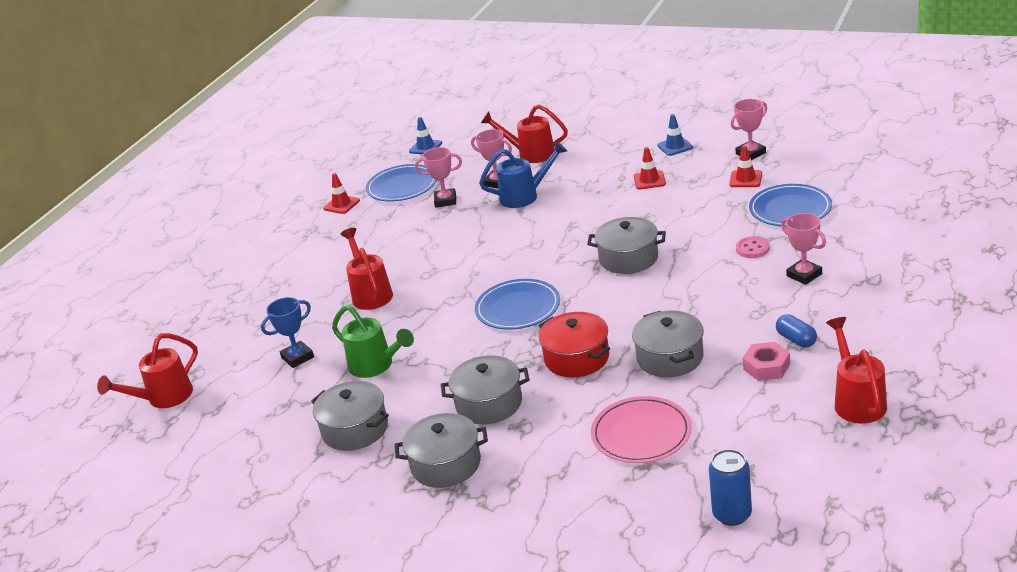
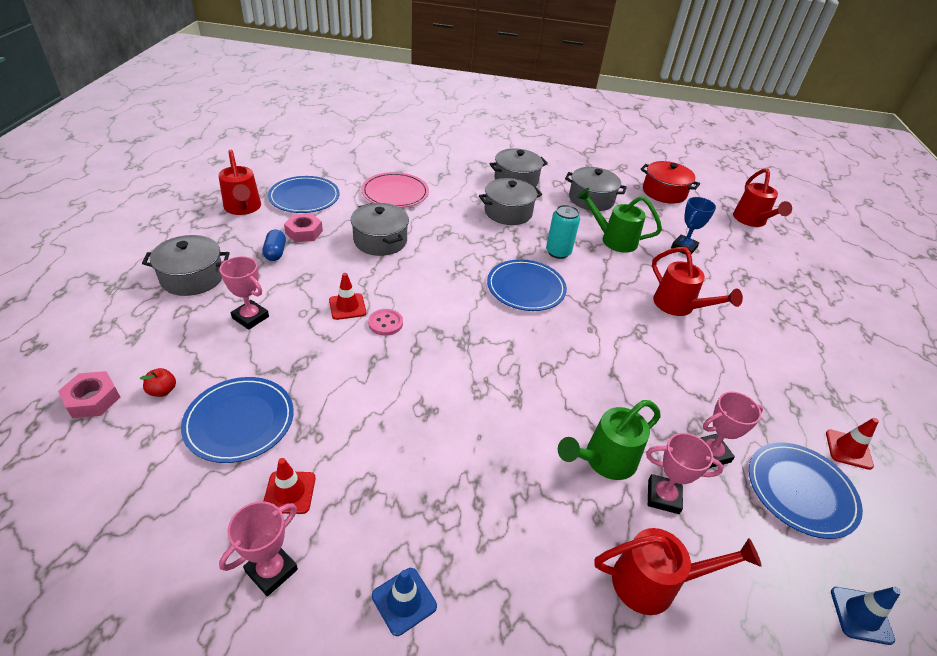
camera: 155 degrees right, 10 degrees up
red watering can [97,333,198,408] -> red watering can turned 150 degrees clockwise [733,168,792,227]
blue watering can [479,141,567,208] -> green watering can [558,400,661,480]
red pot [539,312,610,377] -> red pot moved to [641,161,700,204]
grey pot [587,217,666,274] -> grey pot moved to [142,235,230,296]
red traffic cone [634,147,666,190] -> red traffic cone moved to [329,273,366,320]
blue can [709,449,752,526] -> none
pink button [736,236,770,258] -> pink button moved to [368,309,403,336]
blue capsule [776,314,817,347] -> blue capsule turned 45 degrees clockwise [263,229,286,261]
none -> pink nut [58,371,120,418]
none -> red apple [140,368,176,397]
none -> blue plate [268,176,340,213]
none -> turquoise can [546,205,580,259]

